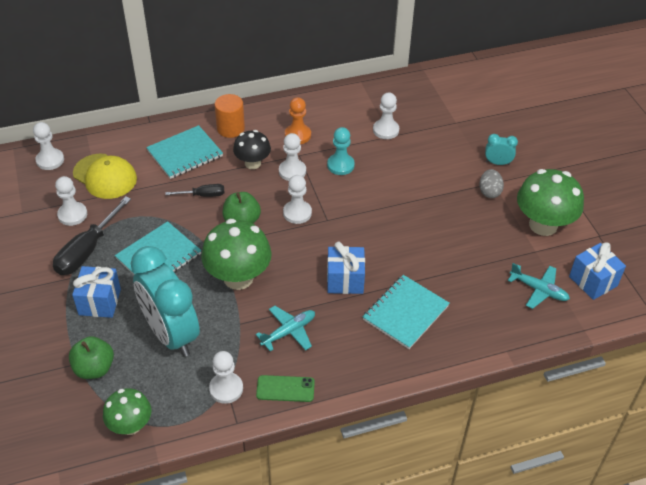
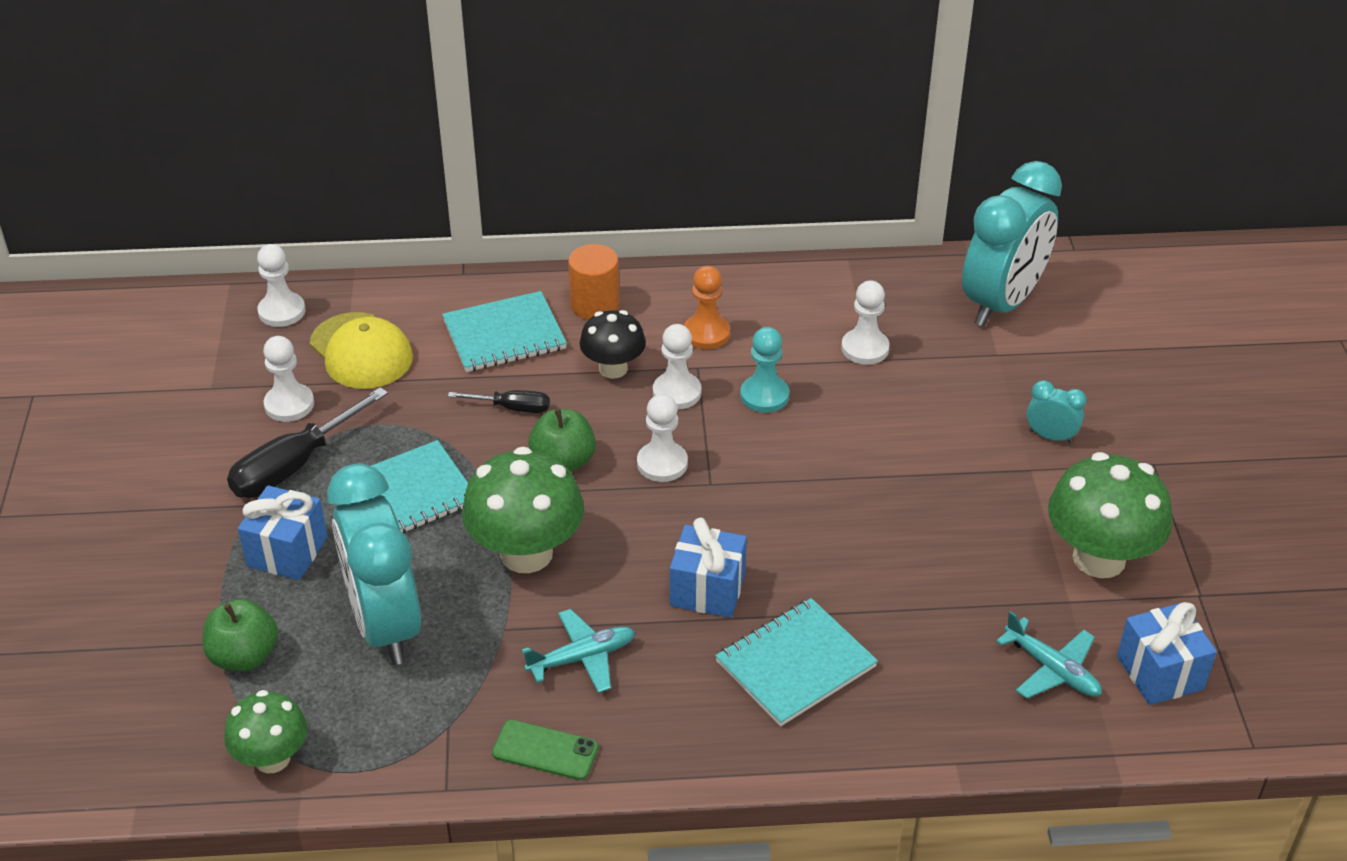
camera: 15 degrees right, 5 degrees down
white pawn [209,351,243,404] -> none
grey egg [479,169,504,198] -> none
none -> turquoise clock [962,161,1062,327]

